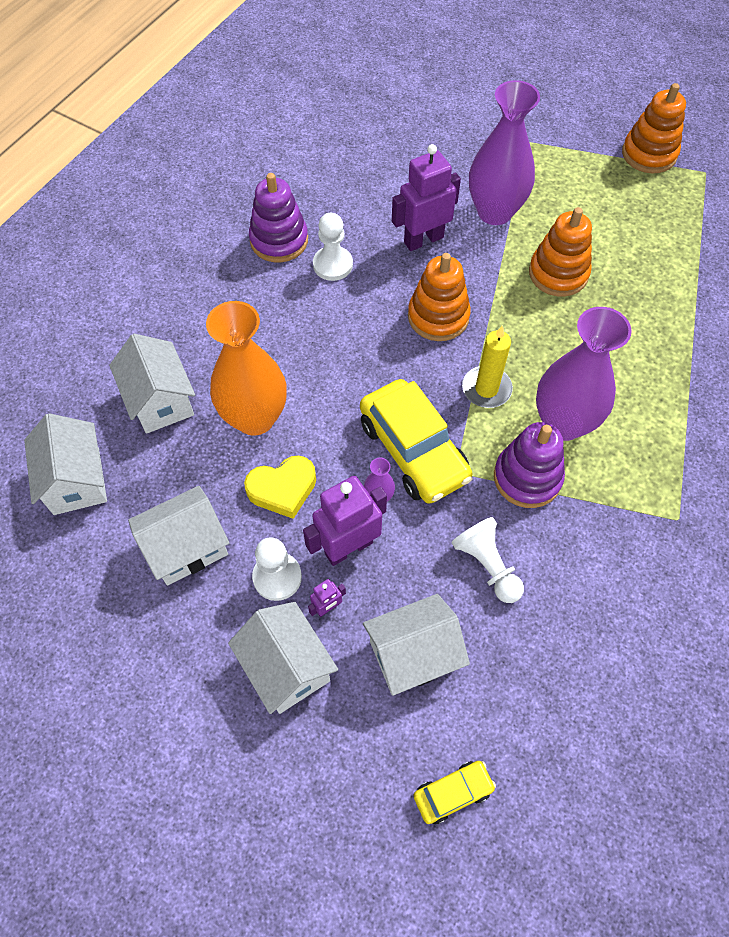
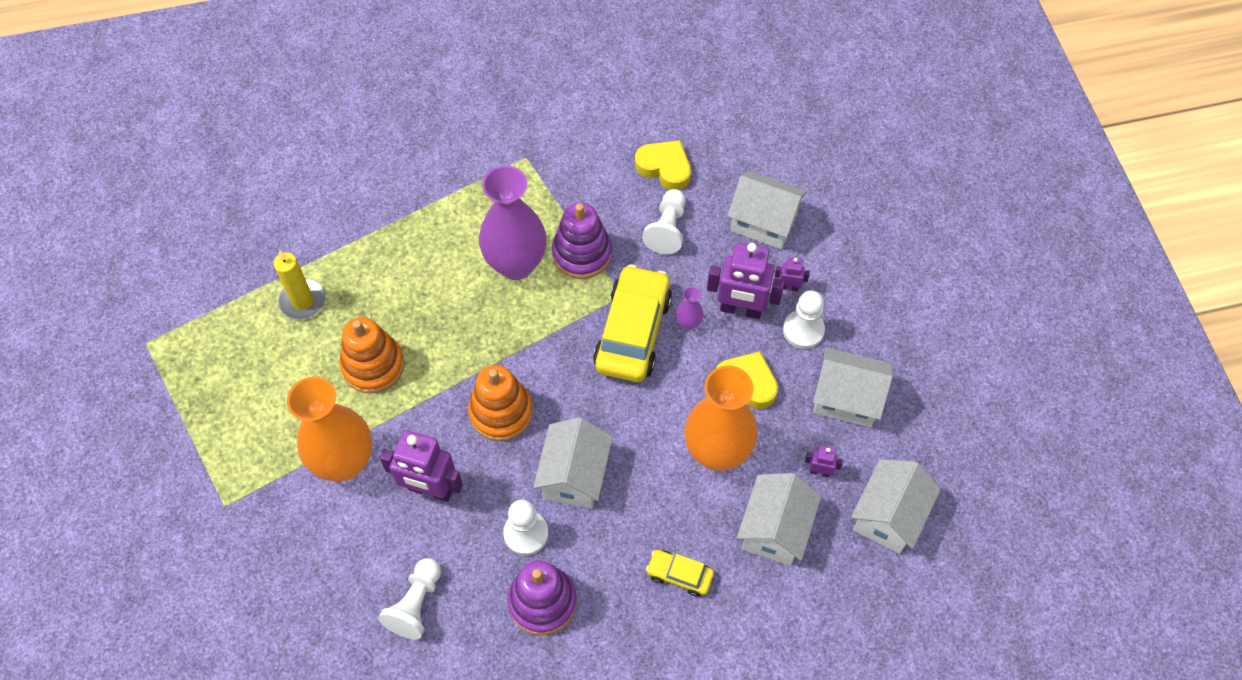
camera: 135 degrees left, 0 degrees up
white house [228,602,338,714] -> white house moved to [533,417,613,509]
yellow car [413,761,496,825] -> yellow car moved to [646,550,714,597]
yellow candle [462,325,513,408] -> yellow candle moved to [273,250,326,320]
purple vase [469,80,540,225] -> orange vase [287,376,372,481]
orange stacking toy [622,83,686,174] -> none
none -> white pawn [378,558,441,640]
none -> yellow heart [635,140,691,190]
none -> purple robot [805,446,843,477]

